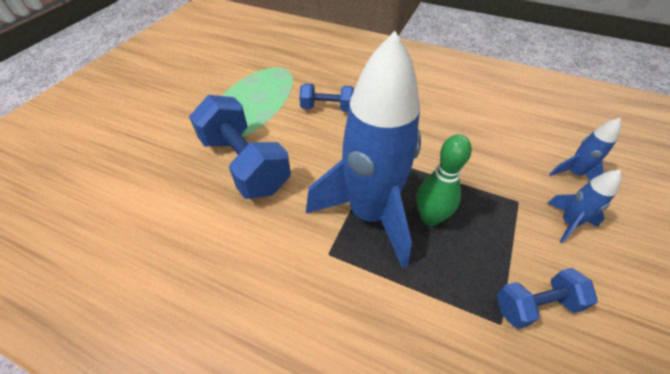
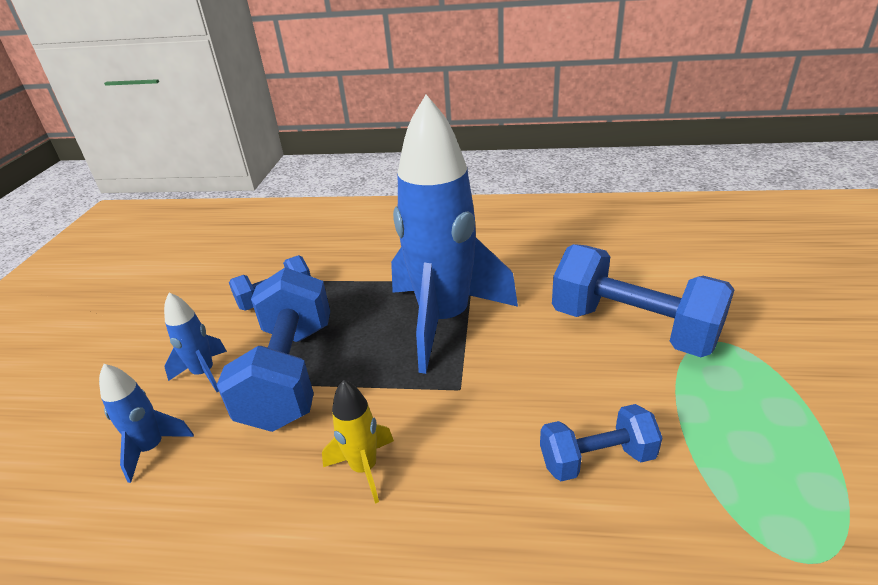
camera: 165 degrees right, 15 degrees down
green bowling pin [416,134,472,226] -> none
none -> blue dumbbell [217,267,330,432]
none -> yellow rocket [322,380,394,504]

